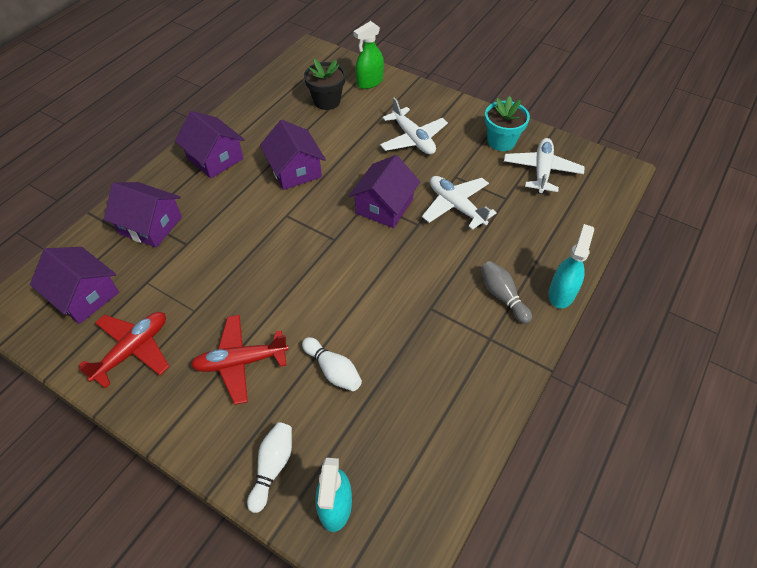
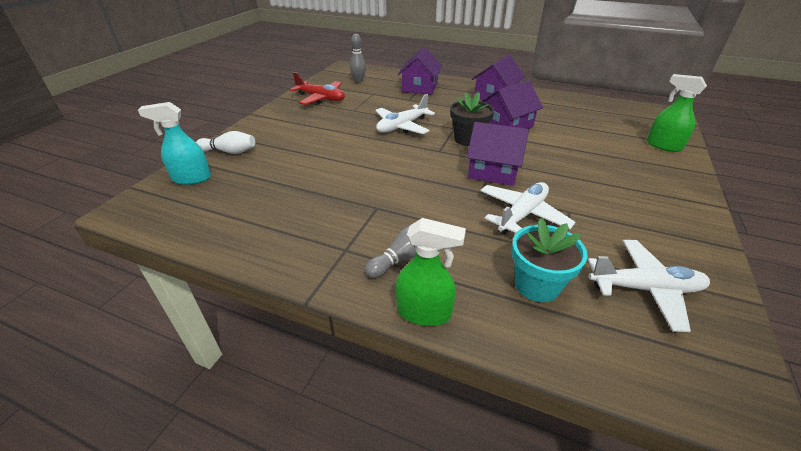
camera: 80 degrees right, 15 degrees down
purple house [30,247,119,324] -> grey bowling pin [350,34,366,83]
red plane [191,315,289,405] -> none
white bowling pin [302,337,362,391] -> none
black flower pot [304,59,346,110] -> black flower pot moved to [450,92,494,146]
white plane [380,97,448,155] -> white plane moved to [375,94,435,134]
turquoise flower pot [485,96,530,151] -> turquoise flower pot moved to [512,218,588,302]
turquoise spray bottle [549,224,594,309] -> green spray bottle [396,218,466,326]

